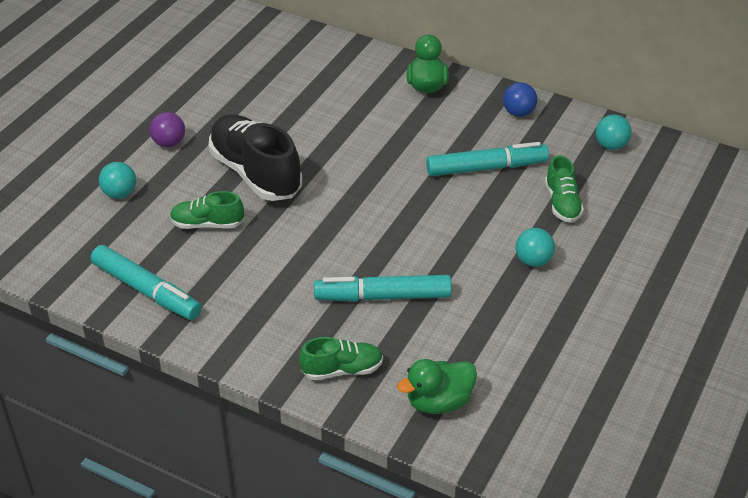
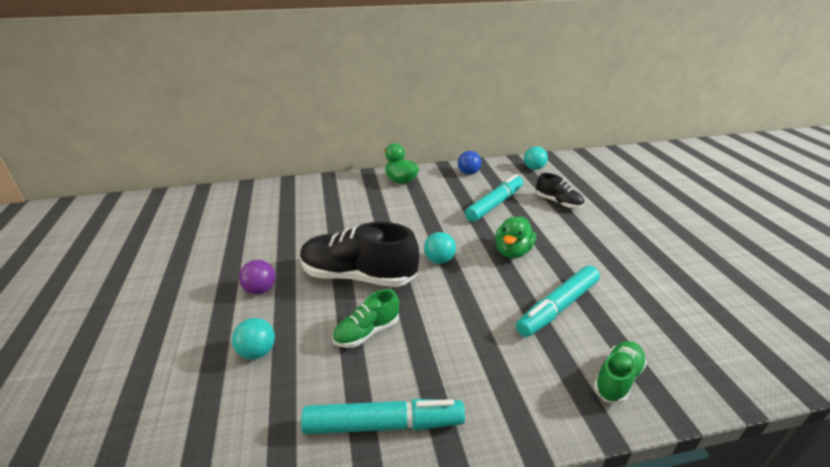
camera: 40 degrees left, 10 degrees down
green duck [397,359,477,414] -> green duck moved to [495,216,536,259]
turquoise ball [516,228,555,267] -> turquoise ball moved to [424,232,456,264]
green shoe [545,155,584,223] -> black shoe [536,173,584,209]

